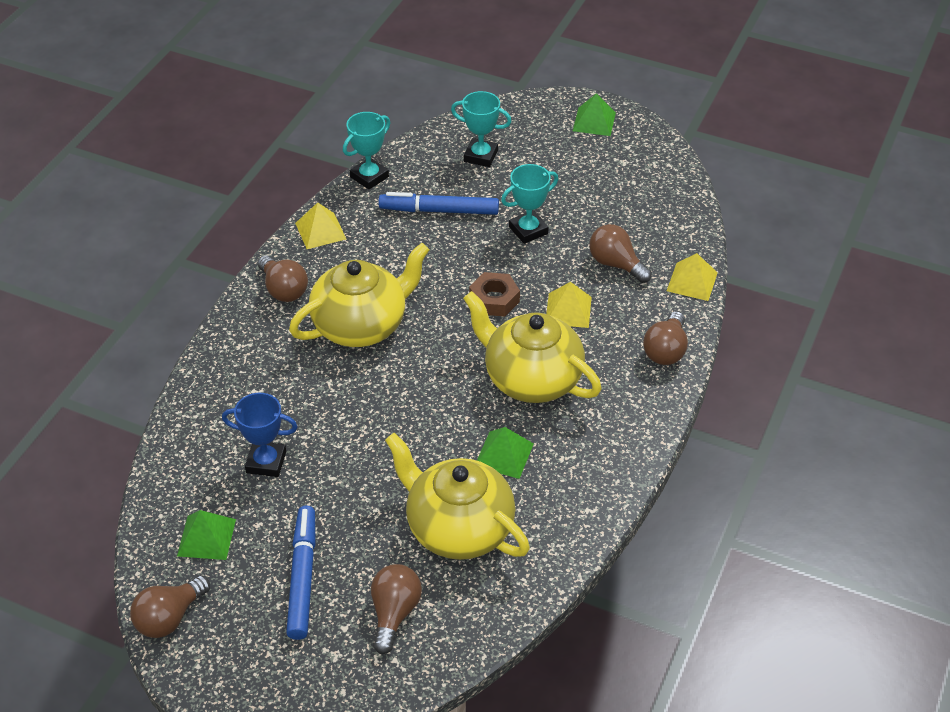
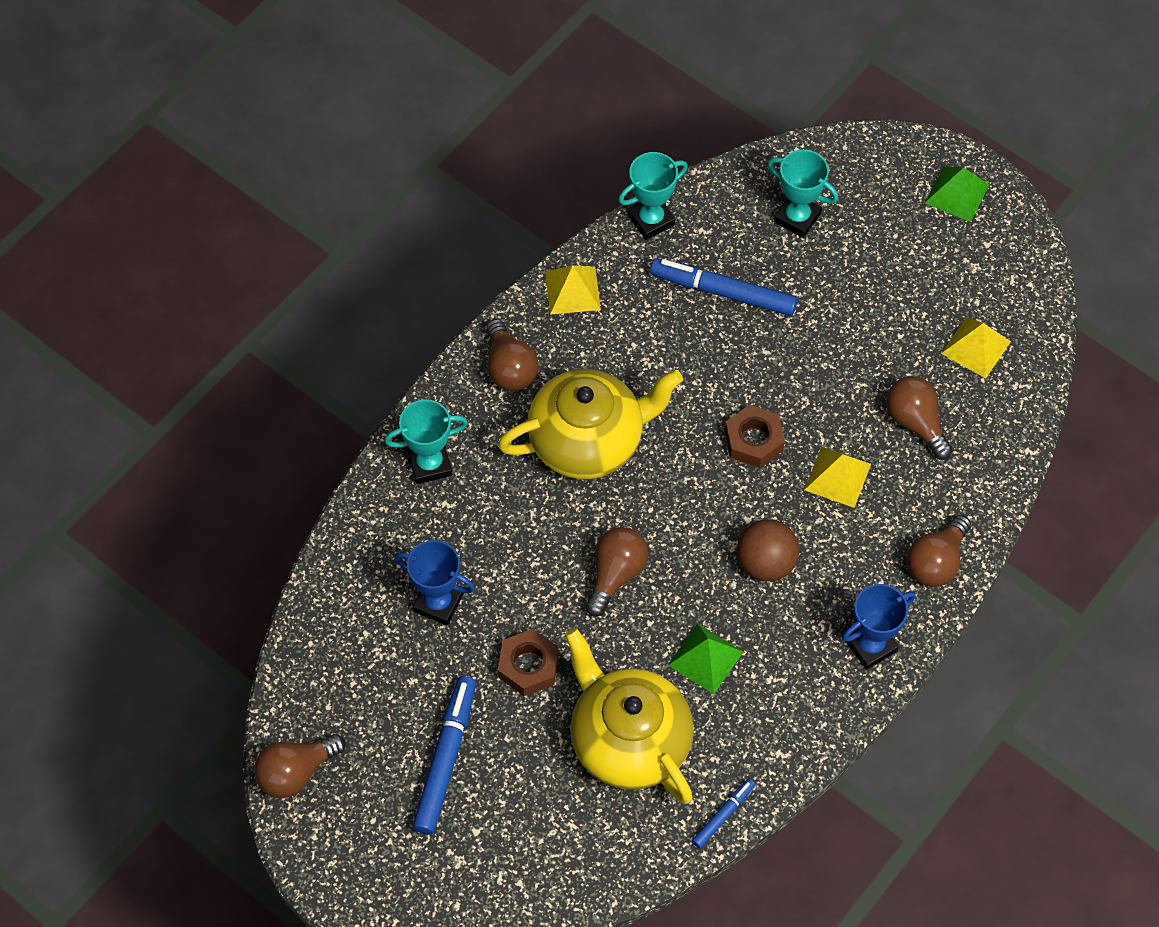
camera: 15 degrees right, 15 degrees up
green pyramid [177,510,236,560] -> none
brown light bulb [371,564,422,654] -> brown light bulb moved to [586,527,648,617]
yellow teapot [463,291,602,403] -> brown ball [737,519,799,581]
turquoise trophy [501,164,558,244] -> turquoise trophy moved to [384,399,468,484]
yellow pyramid [667,253,718,301] -> yellow pyramid moved to [941,317,1011,378]
none -> brown nut [498,629,559,696]
none -> blue marker [692,779,755,848]
none -> blue trophy [842,584,916,670]

